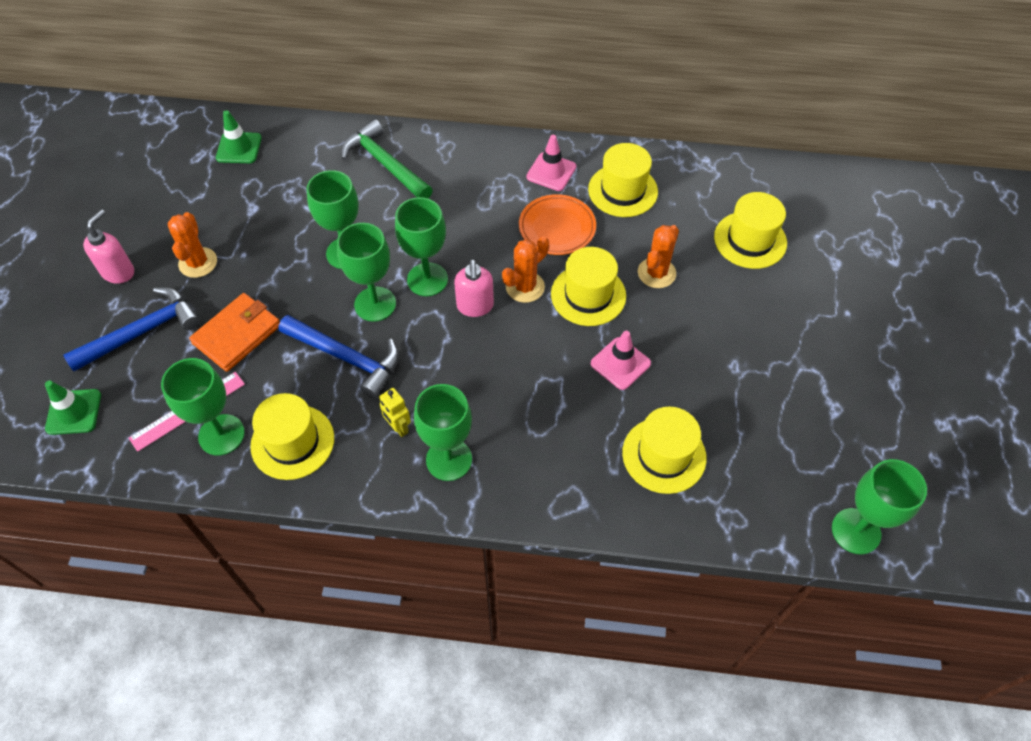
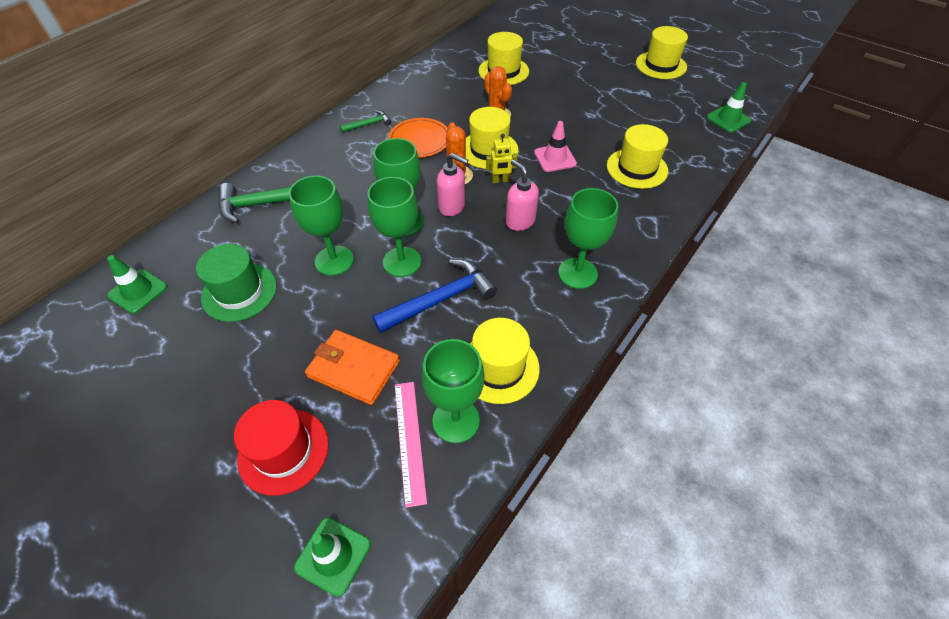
camera: 60 degrees left, 5 degrees down
blue hammer [63,287,200,371] -> red hat [234,400,329,496]
pink soap dispenser [83,209,134,284] -> pink soap dispenser moved to [506,159,539,231]
orange cactus [168,212,217,278] -> none
orange wallet [189,293,280,372] -> orange wallet turned 45 degrees counterclockwise [305,330,400,405]
yellow robot [379,388,411,437] -> yellow robot moved to [486,134,518,183]
pink traffic cone [526,135,576,191] -> green hammer [340,110,391,133]
yellow hat [588,143,658,217] -> yellow hat moved to [636,26,688,79]
green goblet [832,459,927,554] -> green traffic cone [707,82,751,132]
none -> green hat [196,244,277,322]

